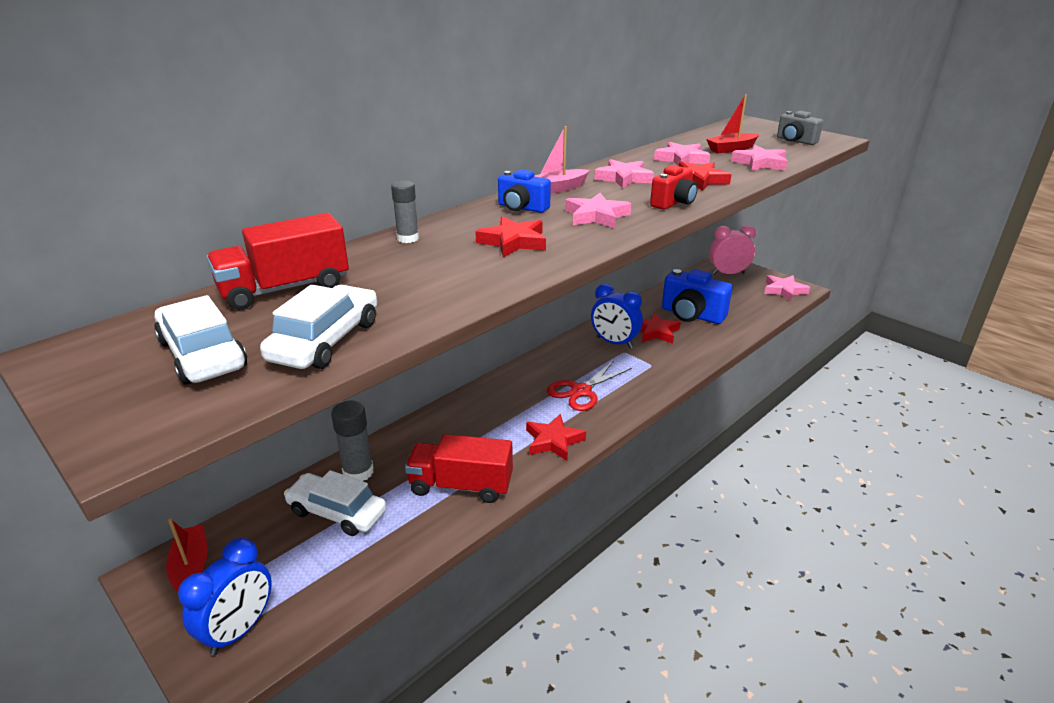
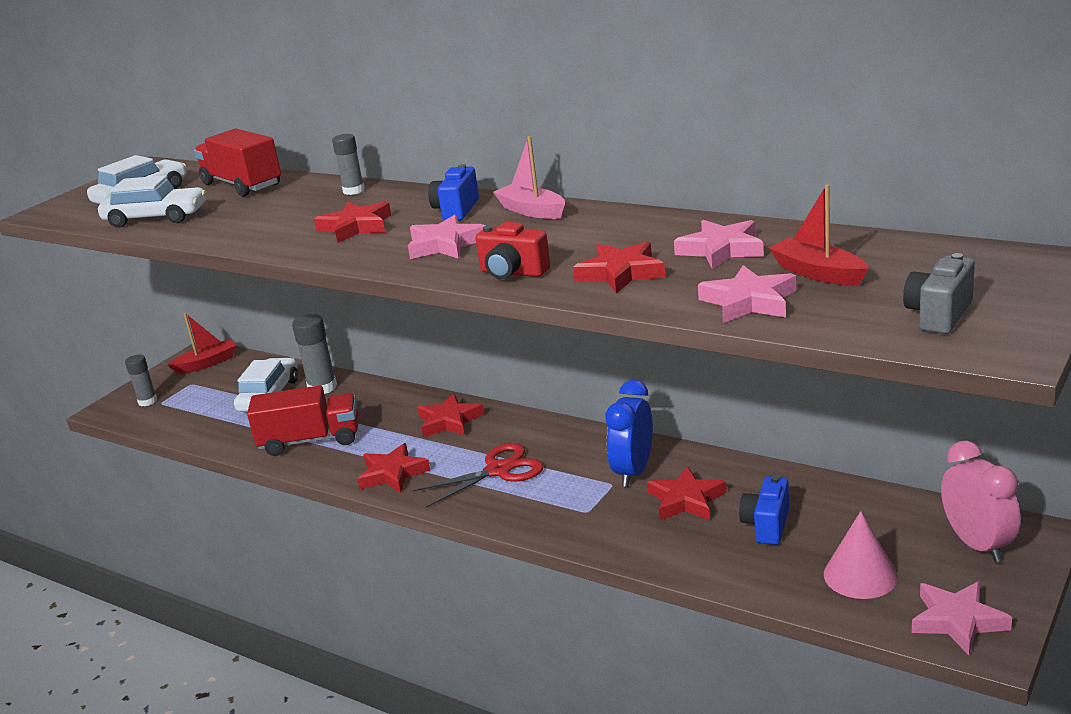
camera: 80 degrees right, 5 degrees down
blue clock [178,538,272,656] -> grey glue stick [125,354,157,406]
red truck [405,434,513,503] -> red truck turned 90 degrees clockwise [247,385,359,456]
red scissors [547,360,632,411] -> red scissors turned 120 degrees clockwise [413,443,543,508]
pink star [594,159,654,189] -> none
blue camera [662,269,732,324] -> blue camera [739,475,789,545], size x0.59
none -> red star [417,393,484,437]
none -> pink cone [824,511,898,599]

